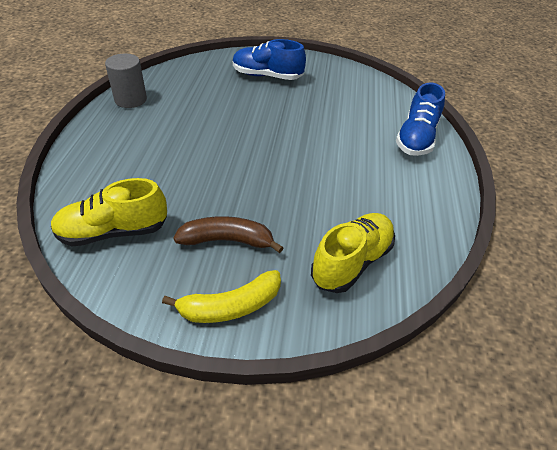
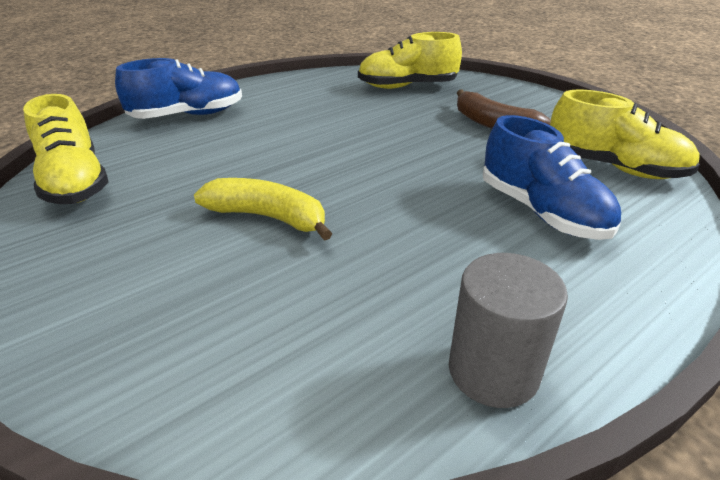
camera: 135 degrees left, 10 degrees down
yellow banana [162,270,281,323] -> yellow banana moved to [194,178,332,241]
blue shoe [233,39,306,80] -> blue shoe moved to [483,115,621,240]
none -> yellow shoe [23,94,109,204]

